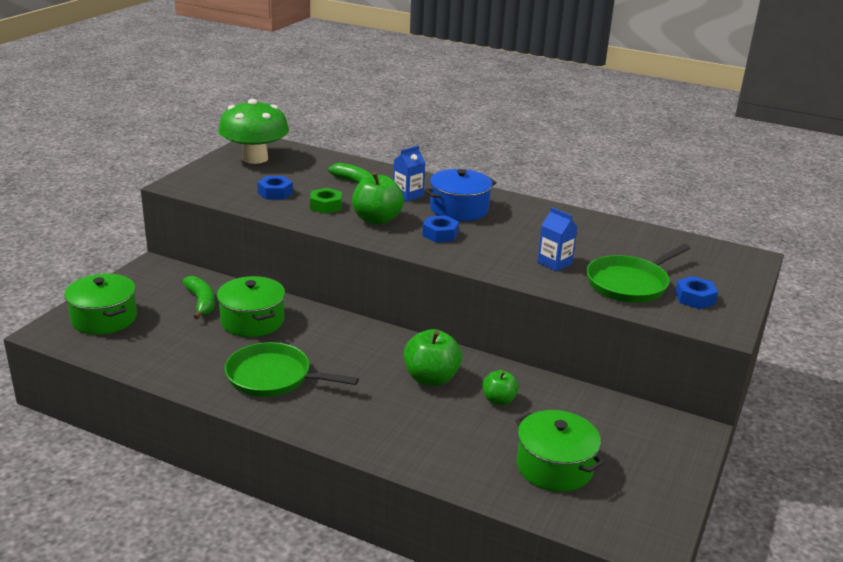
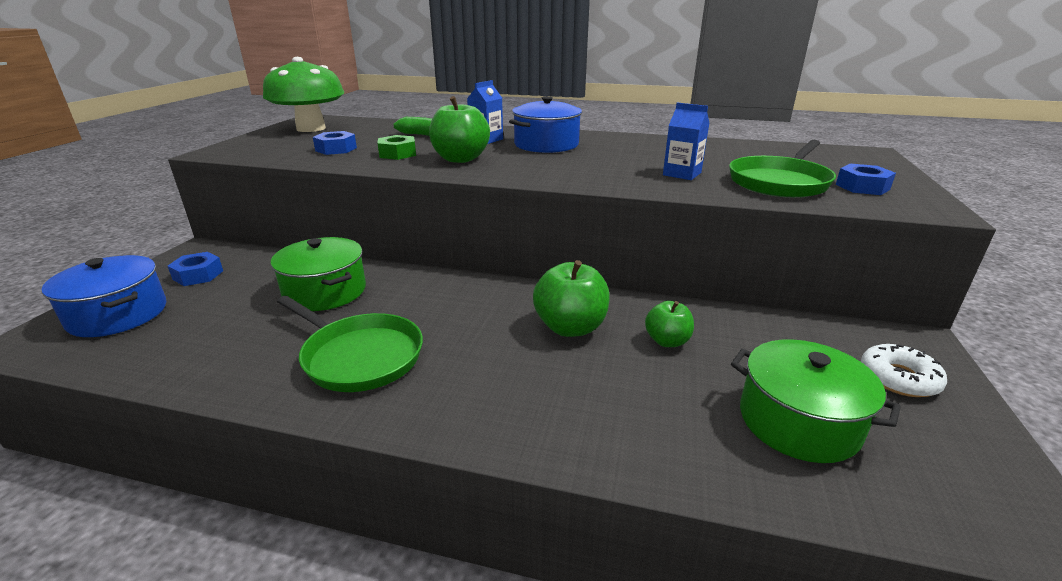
camera: 10 degrees left, 0 degrees up
green pot [64,273,137,335] -> blue pot [41,255,166,337]
green banana [182,276,215,320] -> none
green pan [224,342,359,397] -> green pan turned 150 degrees counterclockwise [277,296,423,392]
blue nut [422,215,459,243] -> blue nut moved to [168,252,223,286]
none -> white donut [861,344,947,397]

